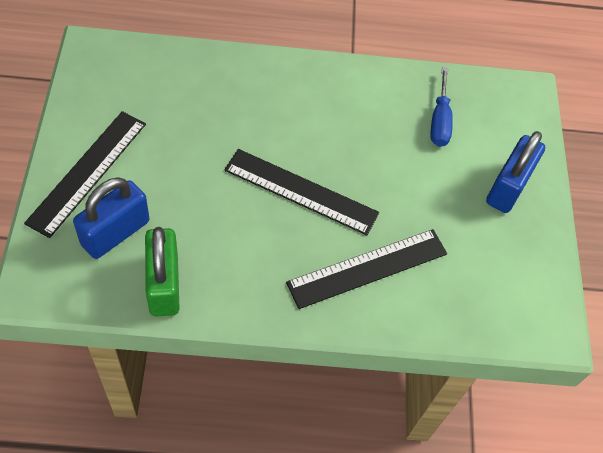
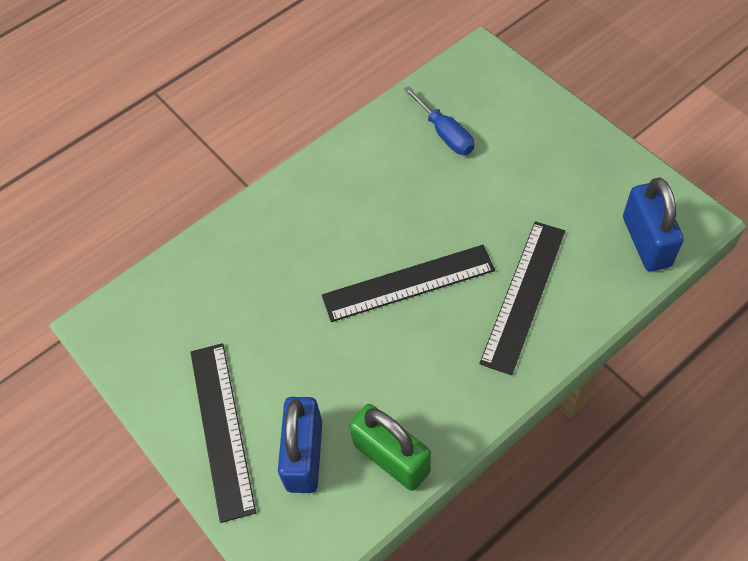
camera: 30 degrees left, 0 degrees up
blue padlock [486,131,545,213] -> blue padlock moved to [623,178,684,272]

